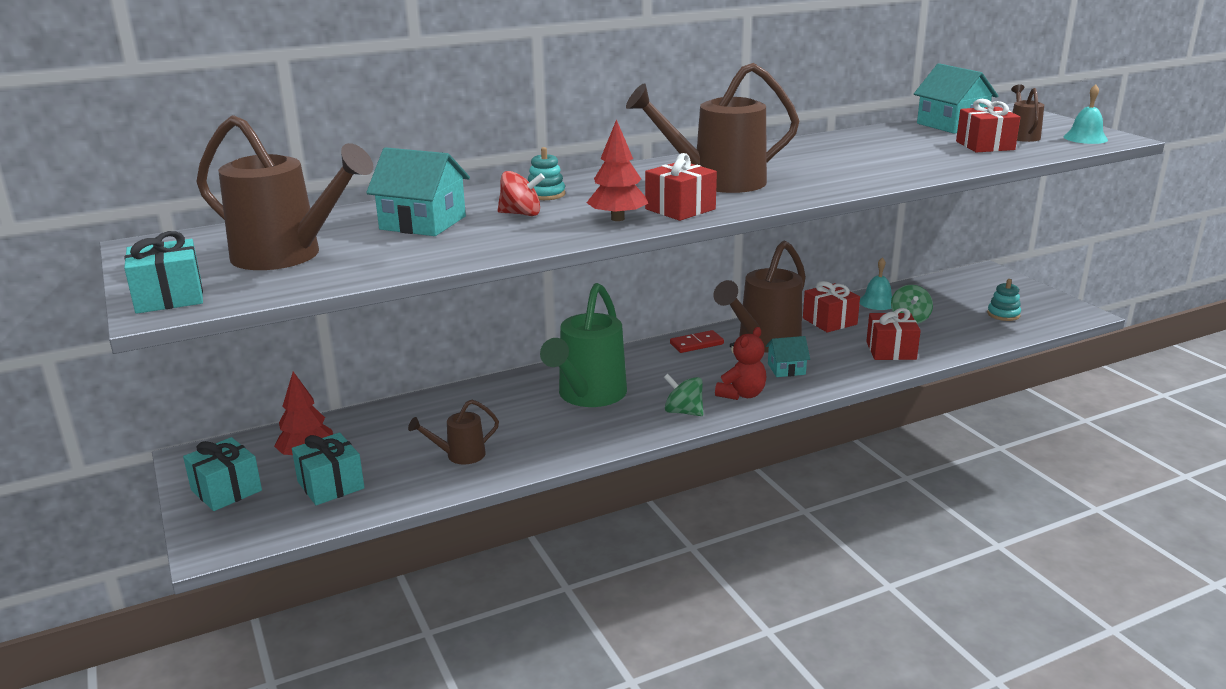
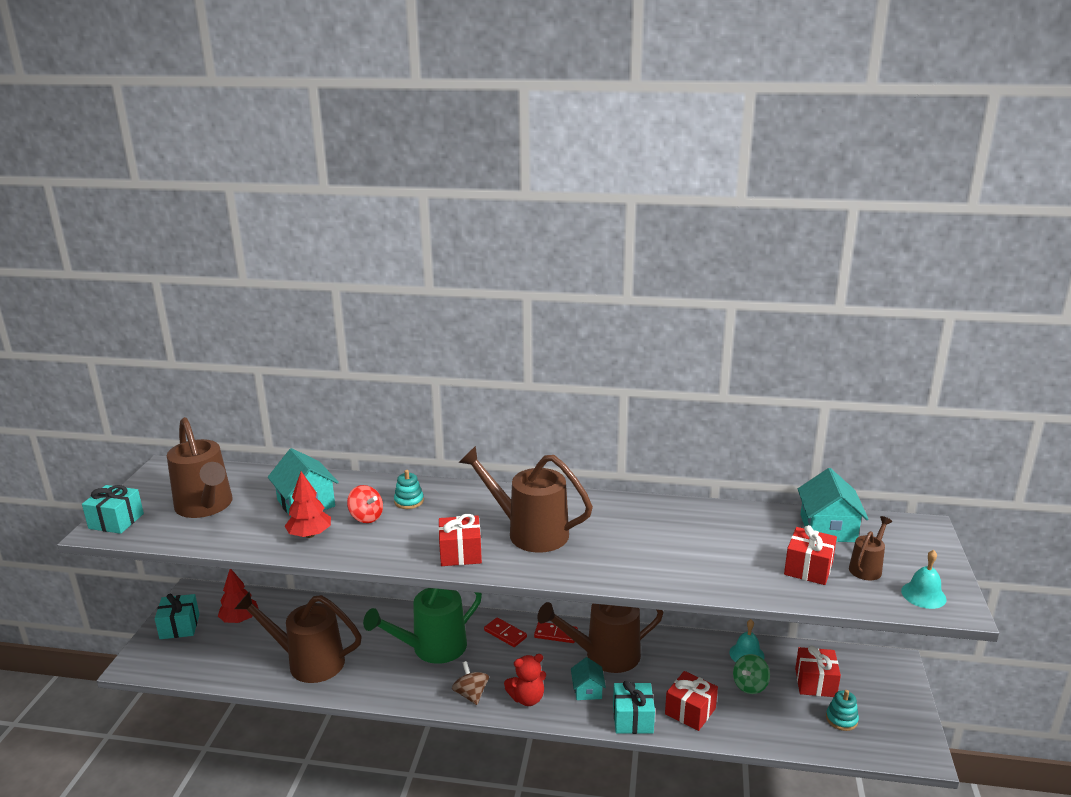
camera: 35 degrees right, 0 degrees up
turquoise gift [292,433,365,505] -> turquoise gift moved to [613,681,655,734]
brown watering can [408,399,499,465] -> brown watering can [235,592,362,683], size x2.02
red tree [586,119,648,221] -> red tree moved to [285,471,331,538]
green spinning top [664,374,703,416] -> brown spinning top [452,661,489,705]
turquoise house [766,336,810,377] -> turquoise house turned 60 degrees clockwise [571,657,606,700]
red gift [803,281,860,333] -> red gift moved to [795,646,841,697]
none -> red domino [484,617,527,647]

